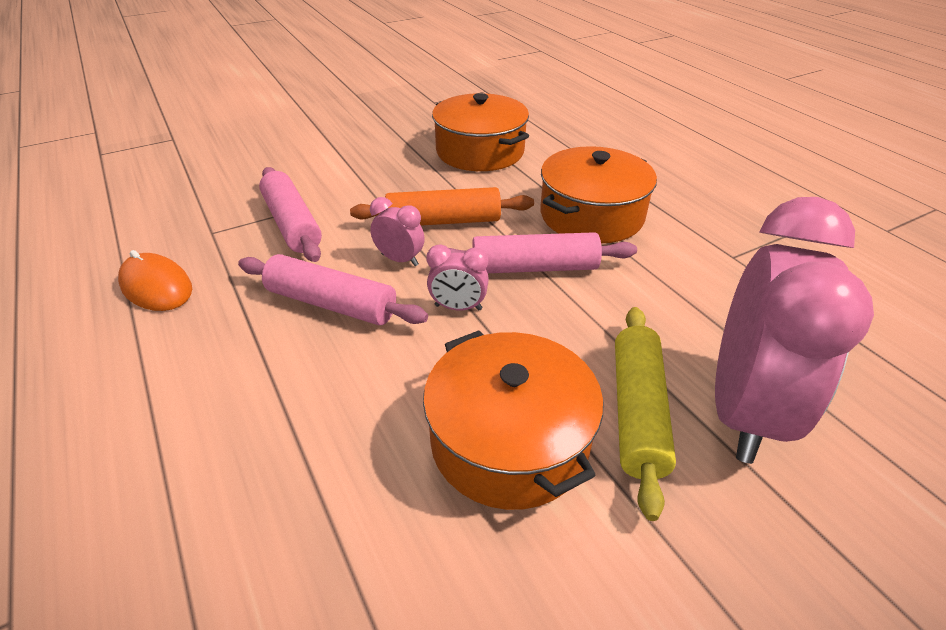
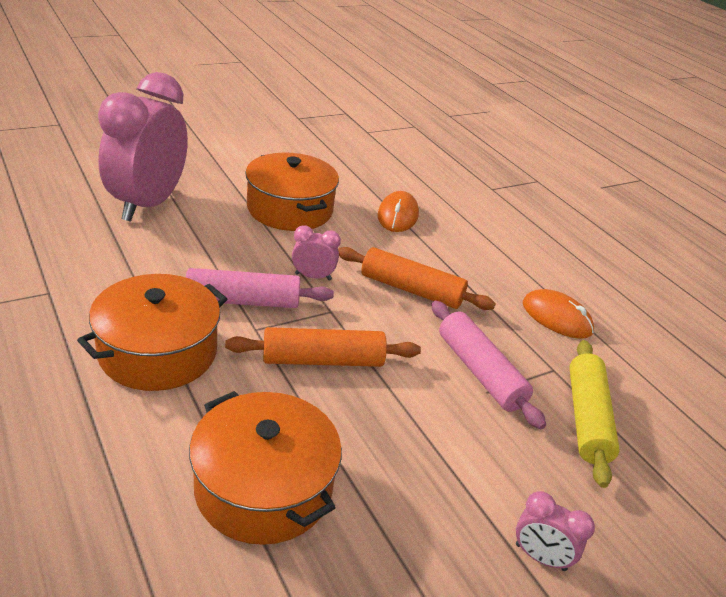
camera: 175 degrees right, 5 degrees down
pink rolling pin [238,254,428,325] -> orange rolling pin [338,247,496,310]
pink clock [370,197,425,266] -> pink clock moved to [516,491,595,571]
yellow rolling pin [615,307,676,521] -> yellow rolling pin moved to [569,340,620,488]
none -> orange mouse [378,191,419,232]

